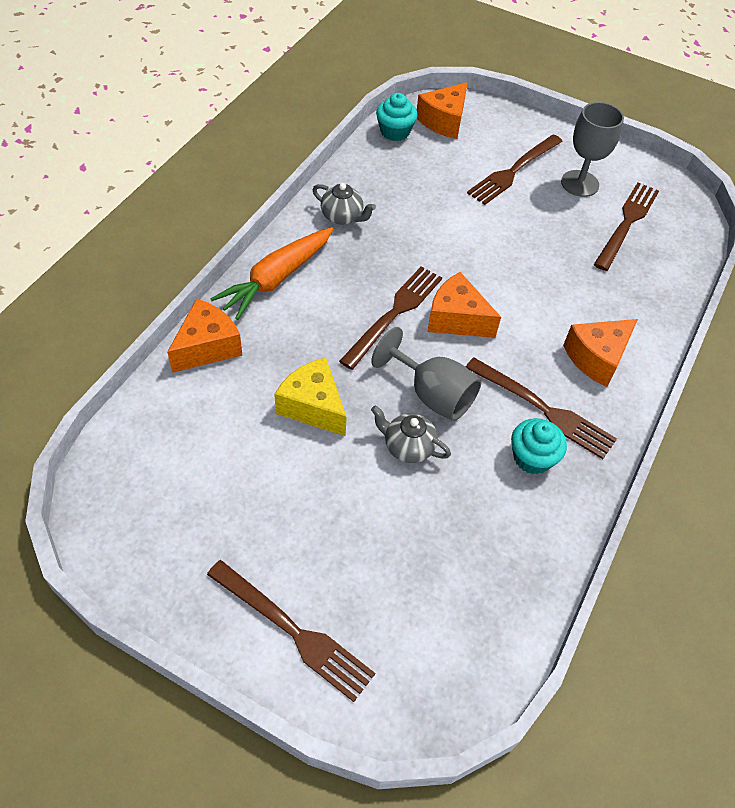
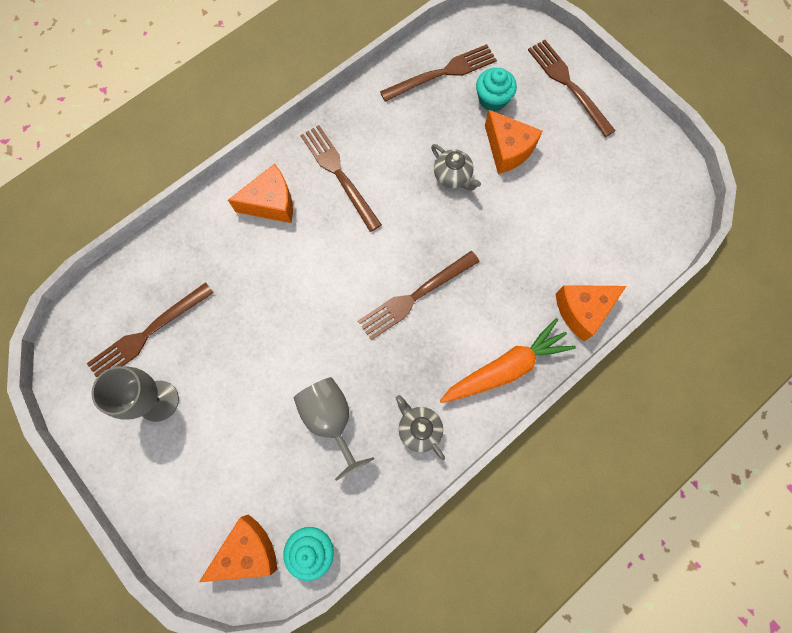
camera: 155 degrees left, 20 degrees up
yellow cheese [274,357,347,436] -> none
grey goblet [371,327,481,421] -> grey goblet moved to [294,377,374,481]
orange cheese [427,272,501,338] -> orange cheese moved to [485,110,543,174]
brown fork [467,134,563,205] -> brown fork moved to [380,44,497,102]
turquoise cupcake [511,418,567,474] -> turquoise cupcake moved to [476,68,517,112]

